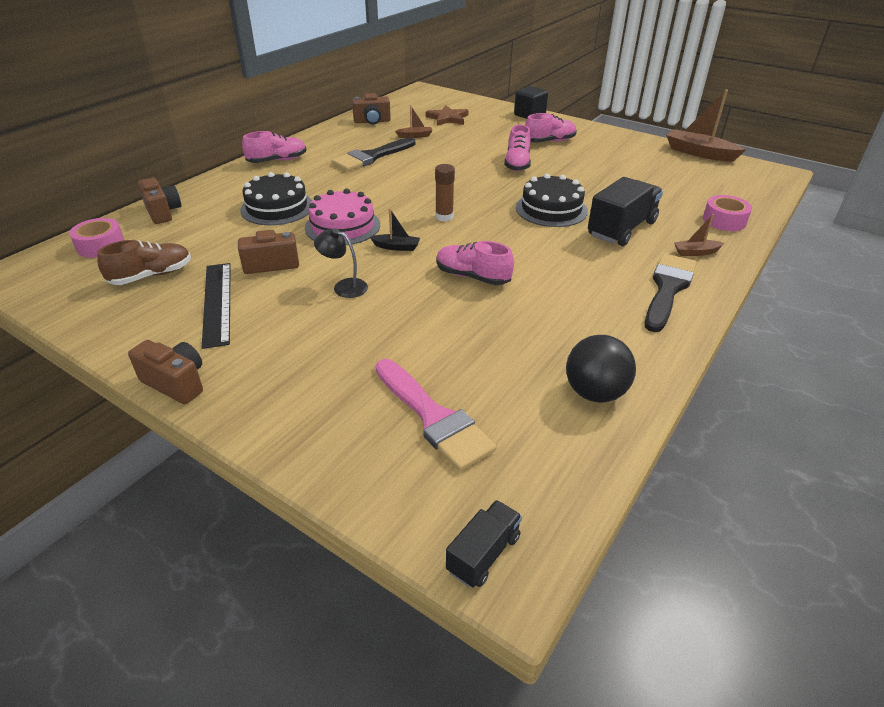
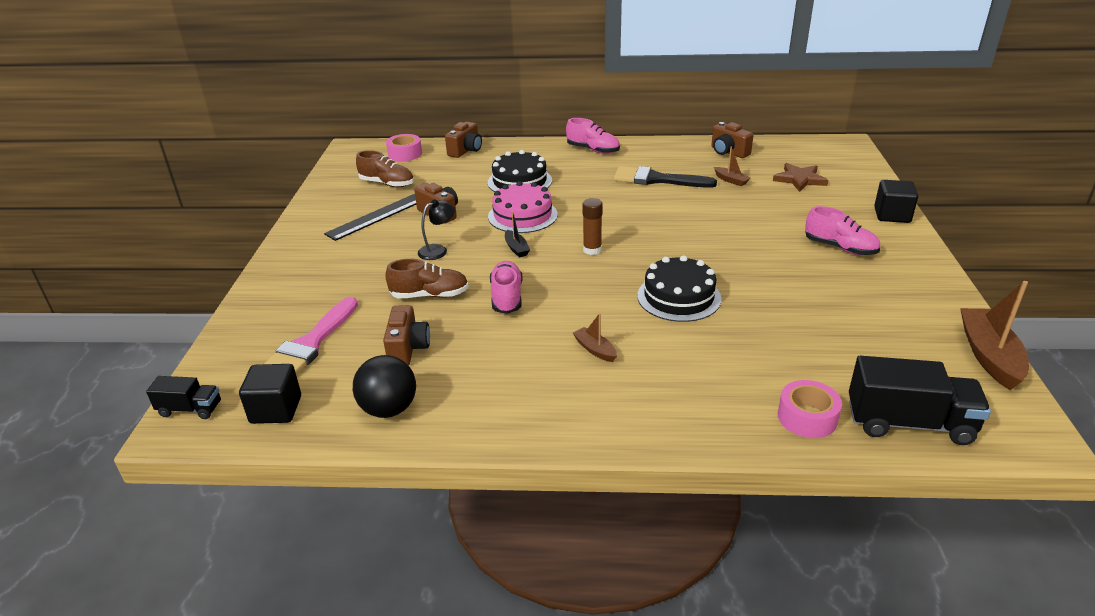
camera: 60 degrees right, 5 degrees down
brown camera [128,340,203,404] -> brown camera moved to [383,305,430,365]
black lamp [314,228,368,298] -> black lamp turned 60 degrees clockwise [418,199,455,260]
pink shoe [504,125,531,171] -> none
black truck [588,177,663,246] -> black truck moved to [849,356,991,445]
black brush [645,253,697,332] -> none
brown boat [674,214,724,256] -> brown boat moved to [573,313,617,362]
none -> black cube [239,364,301,424]
none -> brown shoe [385,259,469,298]

